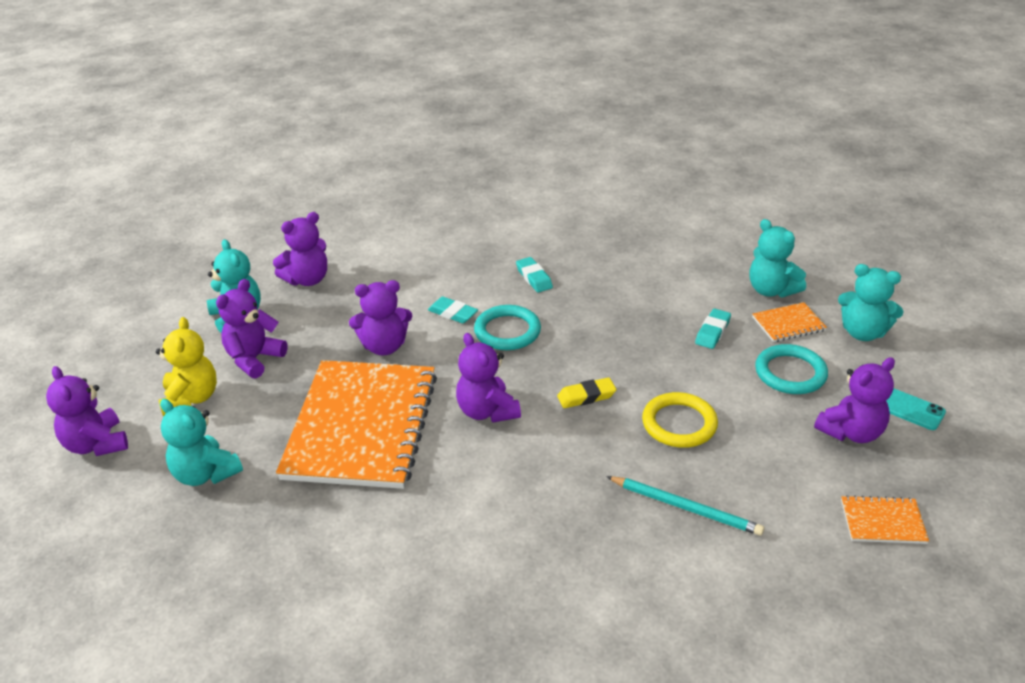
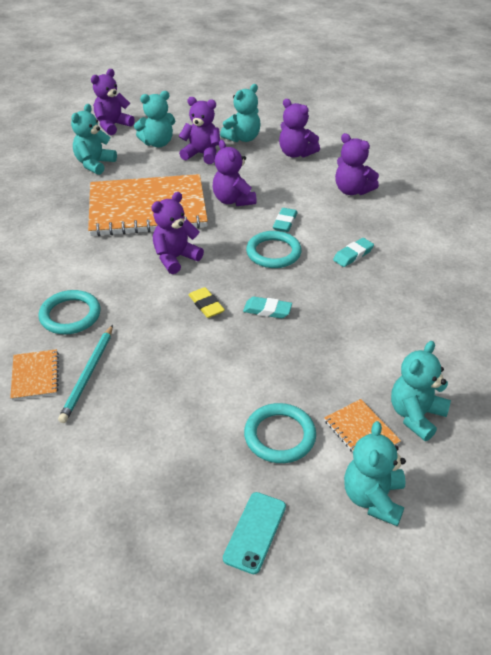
camera: 75 degrees right, 5 degrees up
yellow teddy bear [156,317,217,417] -> turquoise teddy bear [134,91,175,147]
yellow ring [642,392,718,448] -> none
turquoise eraser [695,309,731,349] -> turquoise eraser moved to [243,297,292,319]
purple teddy bear [814,357,895,443] -> purple teddy bear moved to [335,133,379,195]
orange notebook [841,495,929,544] -> orange notebook moved to [10,349,59,400]
none -> turquoise ring [38,290,101,334]

